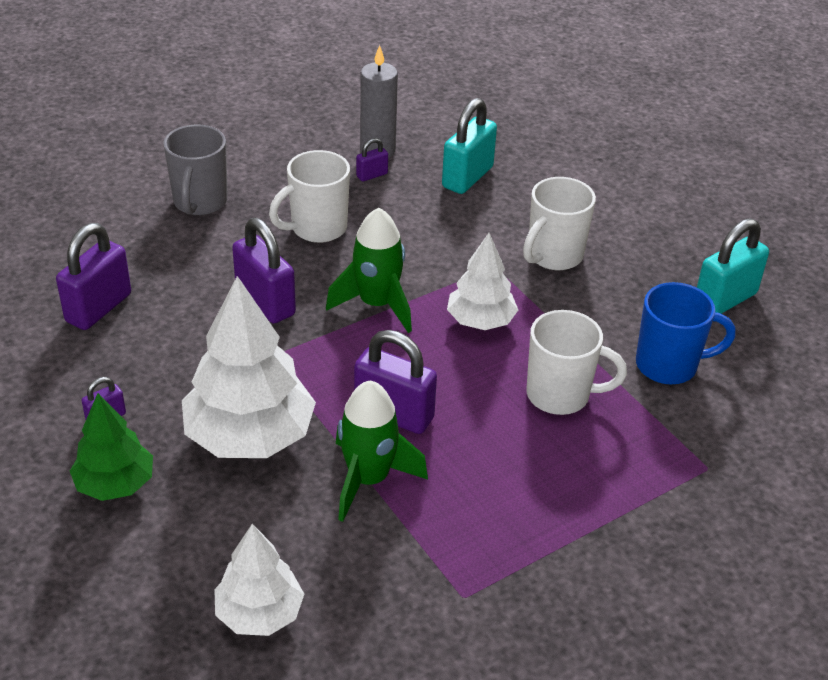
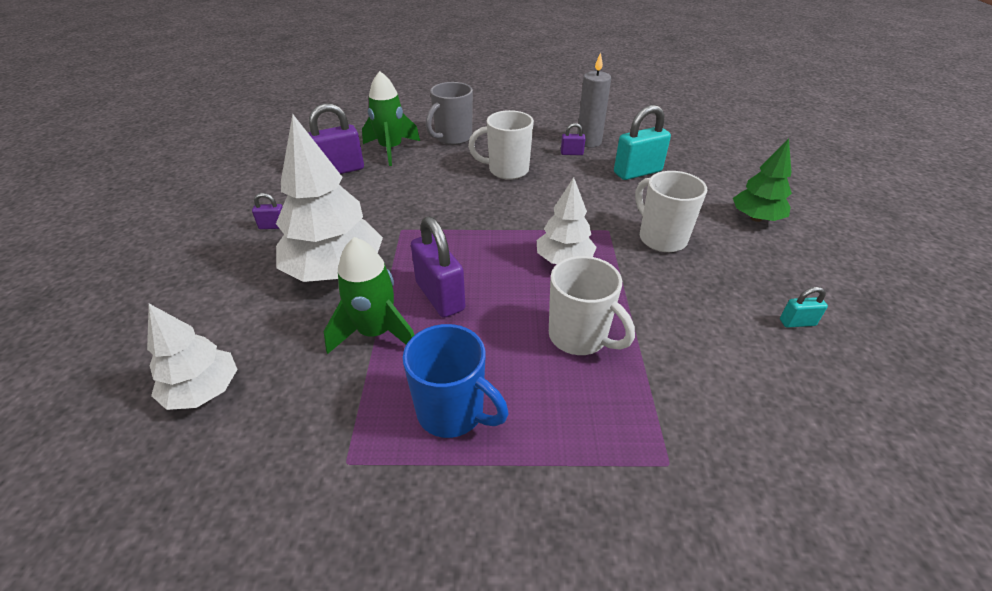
camera: 35 degrees right, 0 degrees up
green tree [70,393,153,501] -> green tree moved to [733,139,792,222]
purple padlock [232,218,296,324] -> none
green rocket [326,208,412,333] -> green rocket moved to [362,71,420,166]
white mug [523,177,596,270] -> white mug turned 75 degrees clockwise [635,171,707,252]
blue mug [636,282,736,384] -> blue mug moved to [403,324,508,438]
turquoise padlock [697,218,769,314] -> turquoise padlock [780,287,828,328], size x0.49

